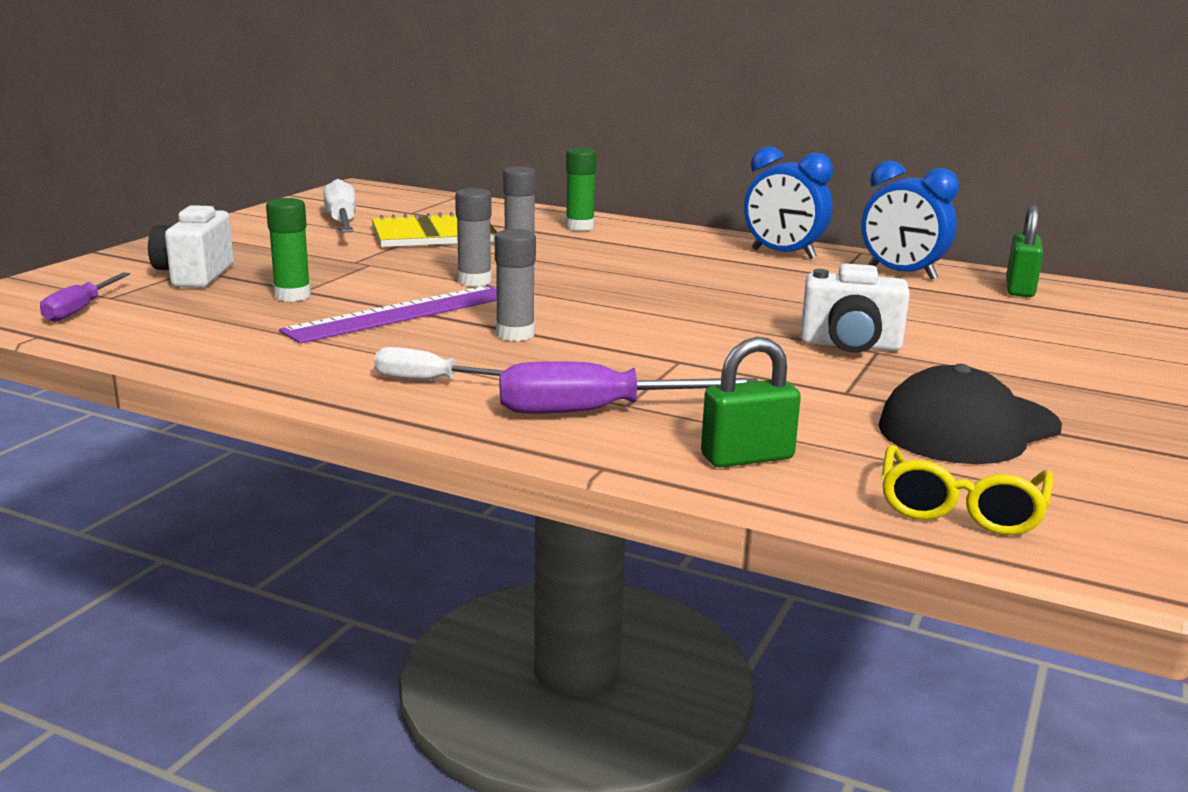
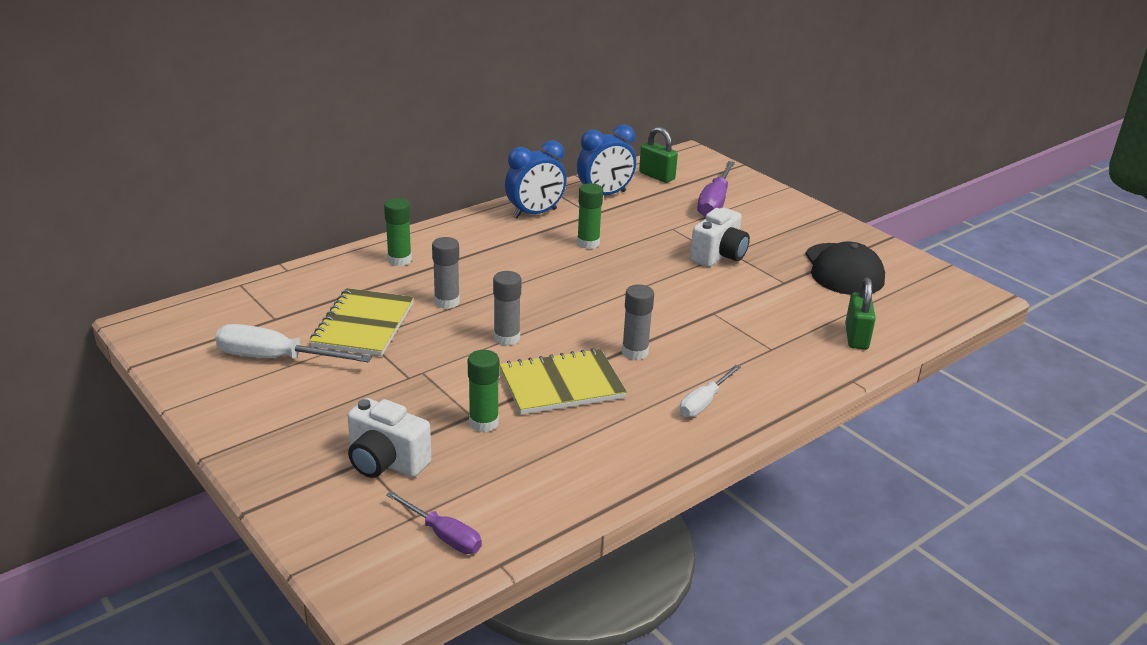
camera: 65 degrees left, 10 degrees up
purple ruler [279,286,497,344] -> yellow notebook [500,348,627,415]
purple screwdriver [500,361,758,414] -> purple screwdriver moved to [697,161,735,217]
yellow glasses [882,445,1053,535] -> none
none -> green glue stick [577,183,603,249]

